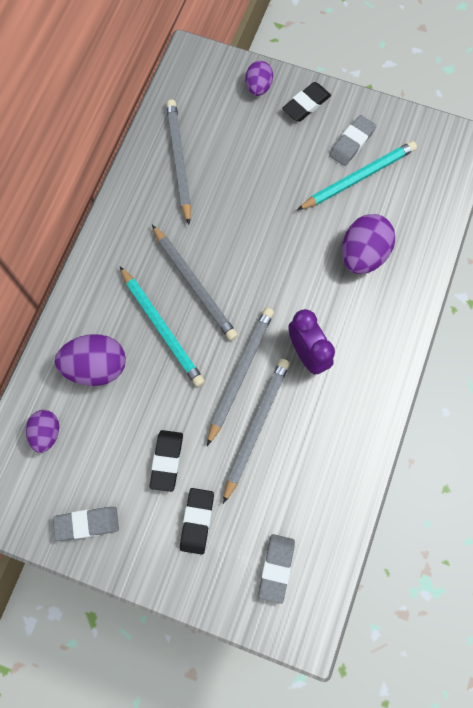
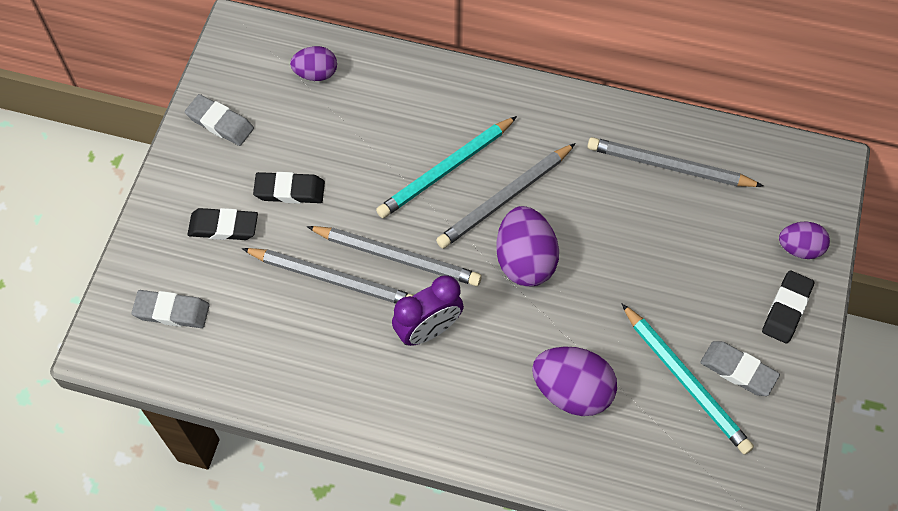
camera: 85 degrees right, 10 degrees down
grey eraser [53,507,119,541] -> grey eraser turned 45 degrees counterclockwise [185,94,254,146]
purple egg [55,334,126,386] -> purple egg moved to [496,206,559,287]
grey pencil [166,100,191,224] -> grey pencil turned 150 degrees counterclockwise [587,137,763,187]
black eraser [282,82,331,122] -> black eraser turned 75 degrees clockwise [762,270,814,344]

